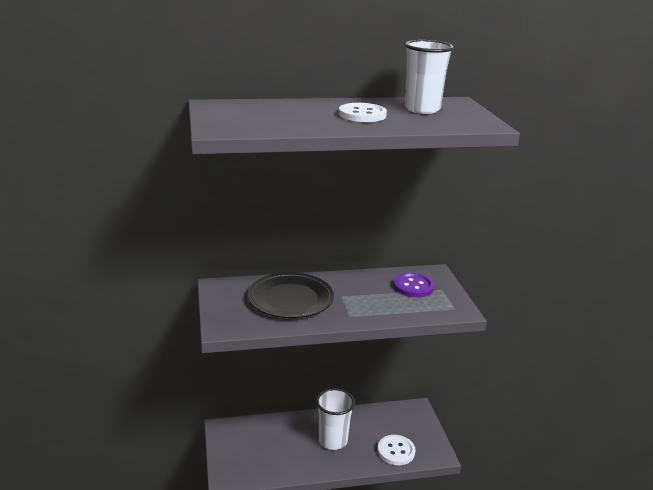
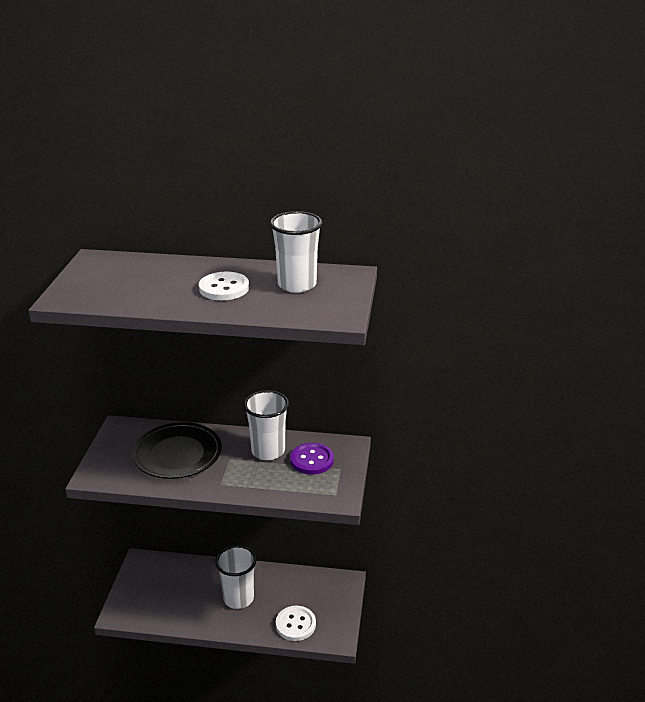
camera: 20 degrees right, 5 degrees up
none -> white cup [244,390,289,460]

